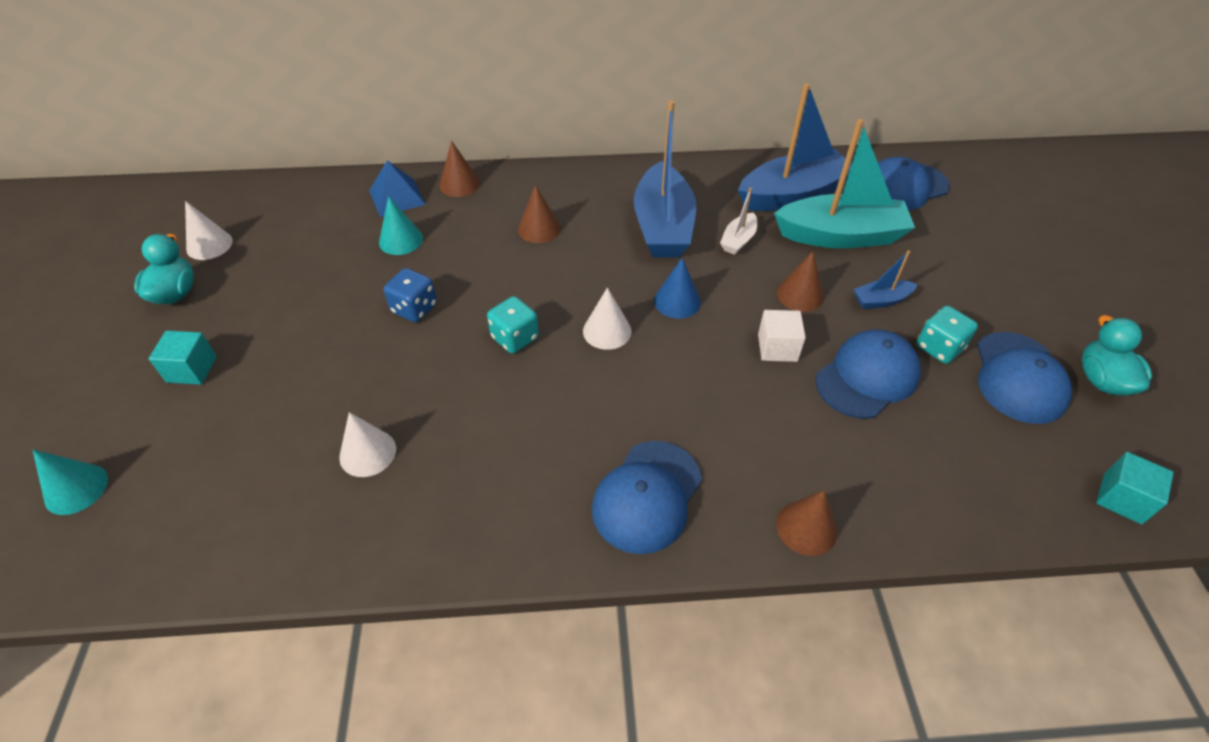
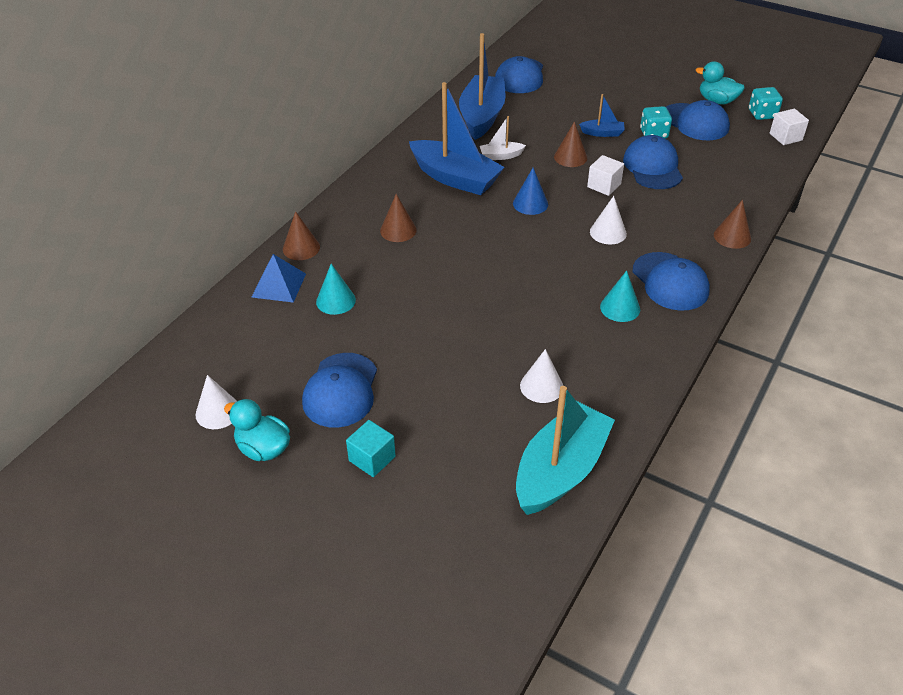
camera: 55 degrees left, 5 degrees down
turquoise cone [33,450,108,515] -> turquoise cone moved to [600,271,640,322]
blue dice [384,268,437,322] -> none
turquoise dice [487,296,539,354] -> turquoise dice moved to [749,87,783,120]
white cone [583,288,631,350] -> white cone moved to [590,196,627,244]
white boat [720,188,757,255] -> white boat turned 105 degrees clockwise [480,116,526,160]
turquoise boat [774,119,915,248] -> turquoise boat moved to [516,386,615,515]
blue boat [854,250,918,309] -> blue boat turned 105 degrees counterclockwise [579,94,625,137]
turquoise cube [1096,452,1174,524] -> white cube [770,109,809,145]
none -> blue cap [302,353,377,428]

